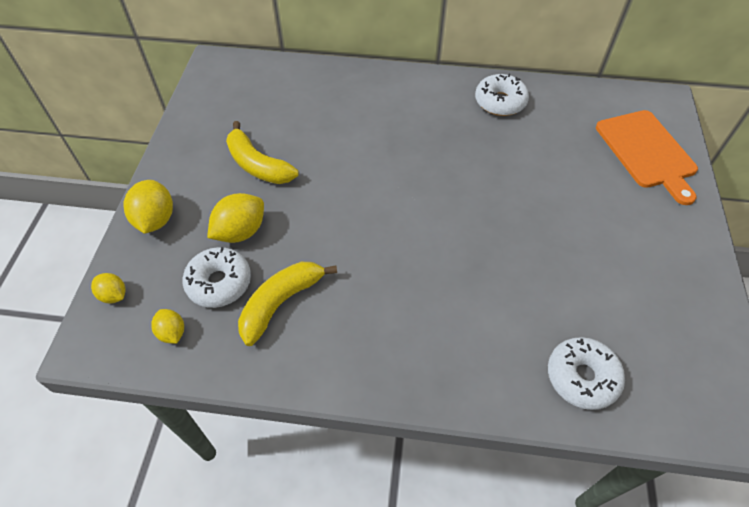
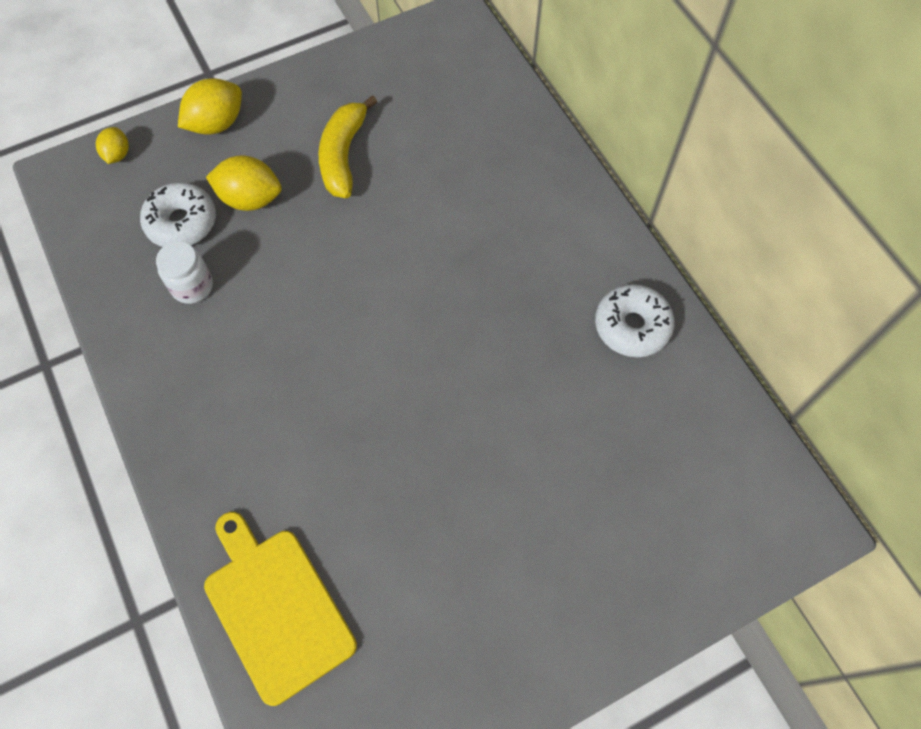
camera: 55 degrees right, 10 degrees up
yellow lemon [151,309,184,344] -> none
yellow banana [238,262,337,346] -> white jar [156,241,213,304]
white donut [548,337,625,410] -> yellow cutting board [204,512,357,706]
orange cutting board [596,110,698,205] -> none

